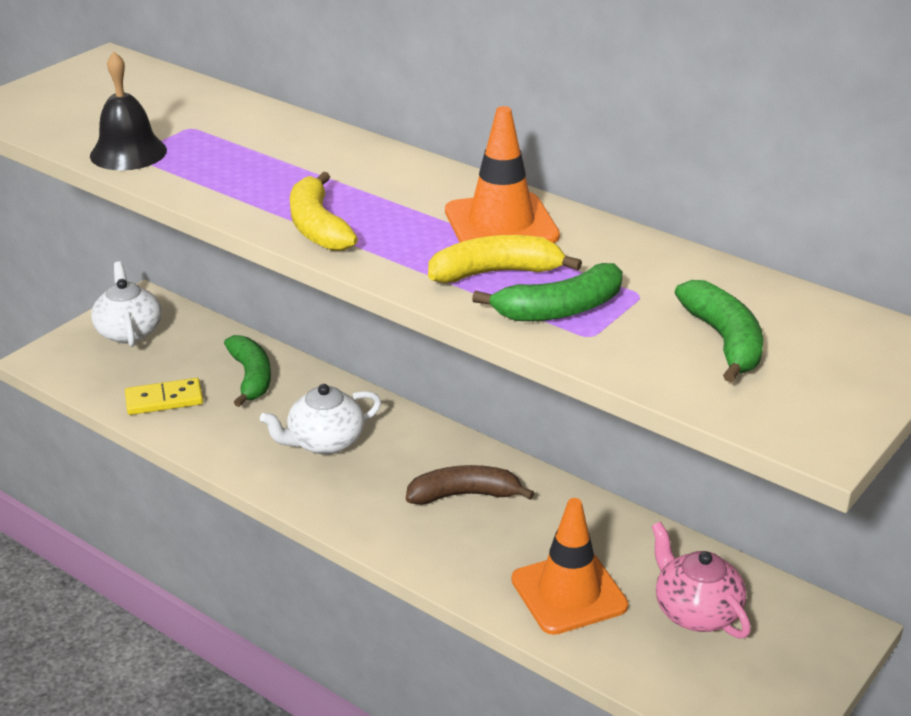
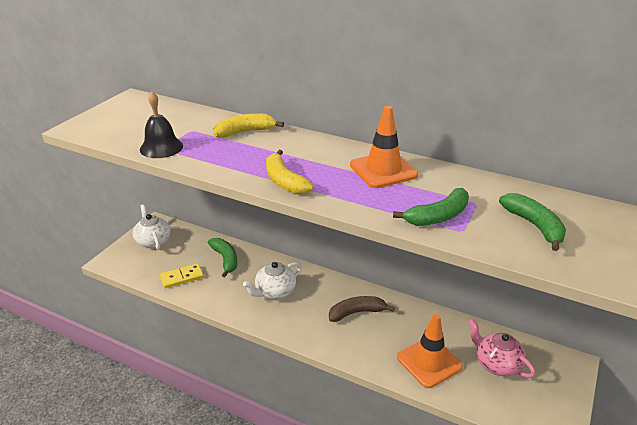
camera: 10 degrees left, 0 degrees up
yellow banana [428,235,582,283] -> yellow banana moved to [213,113,284,138]

